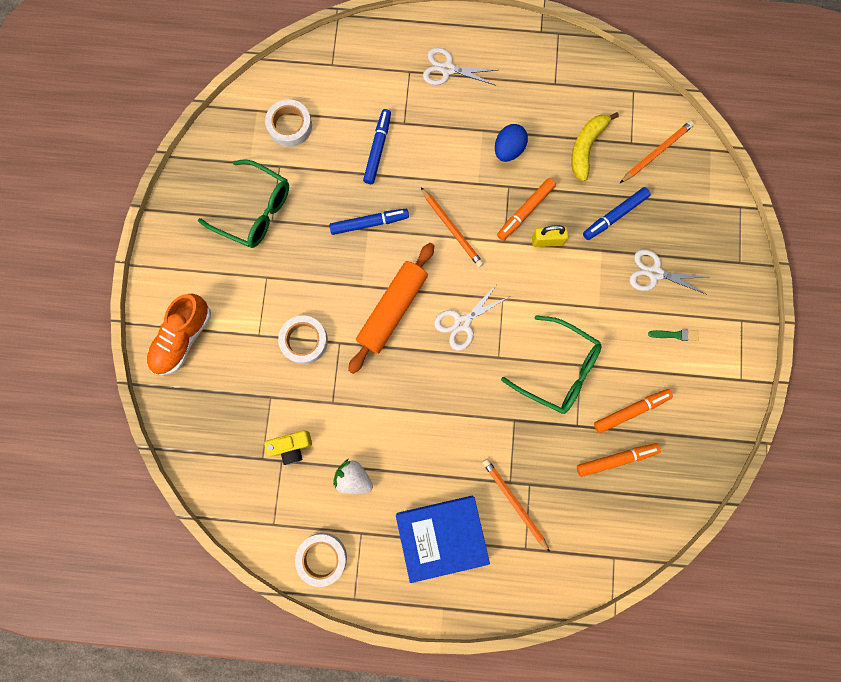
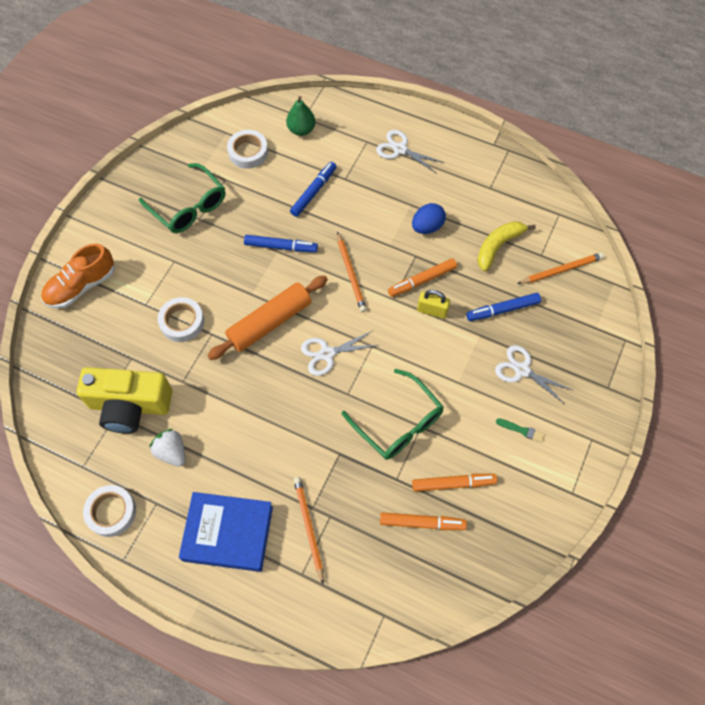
camera: 20 degrees right, 15 degrees down
yellow camera [264,431,312,465] -> yellow camera [77,367,173,434], size x2.03
none -> green pear [286,96,316,136]

